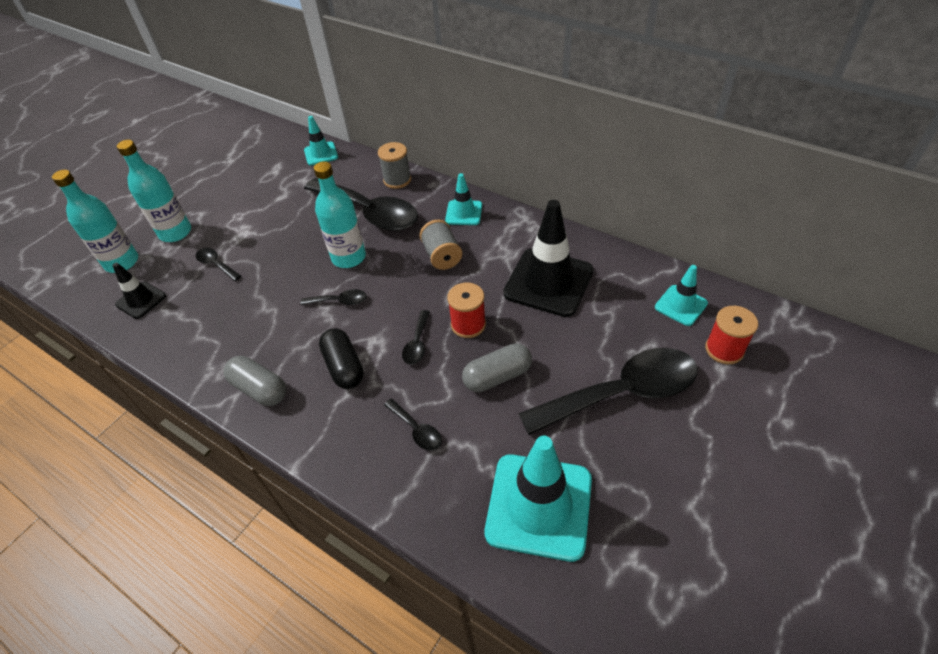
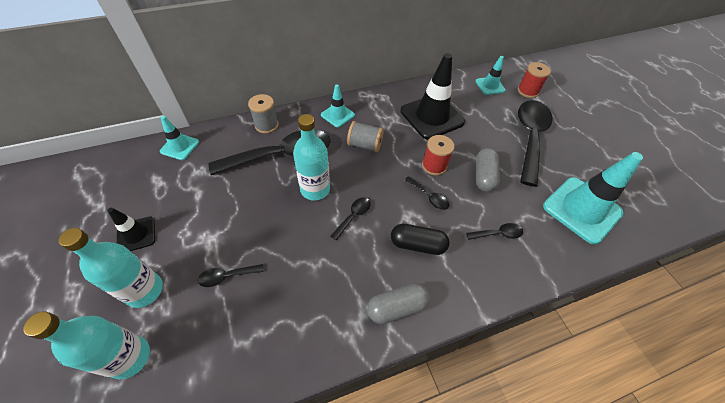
camera: 60 degrees left, 5 degrees up
black traffic cone [112,263,166,319] -> black traffic cone moved to [107,208,155,251]

